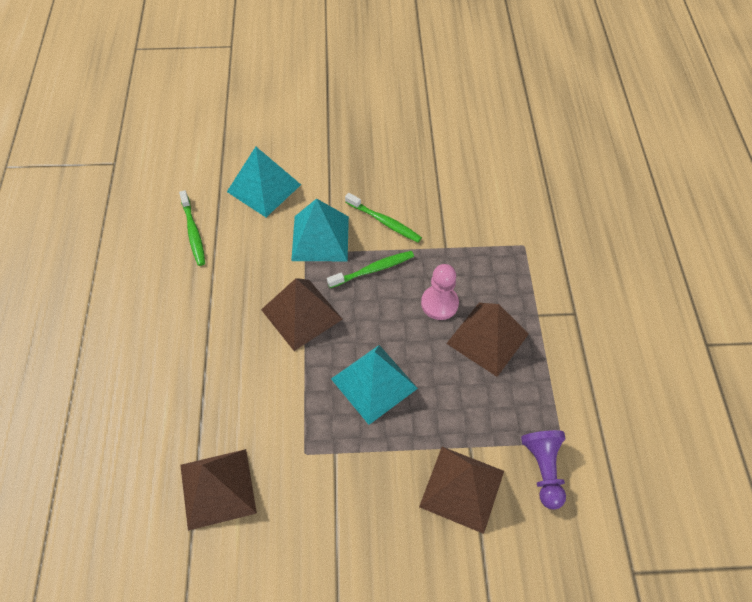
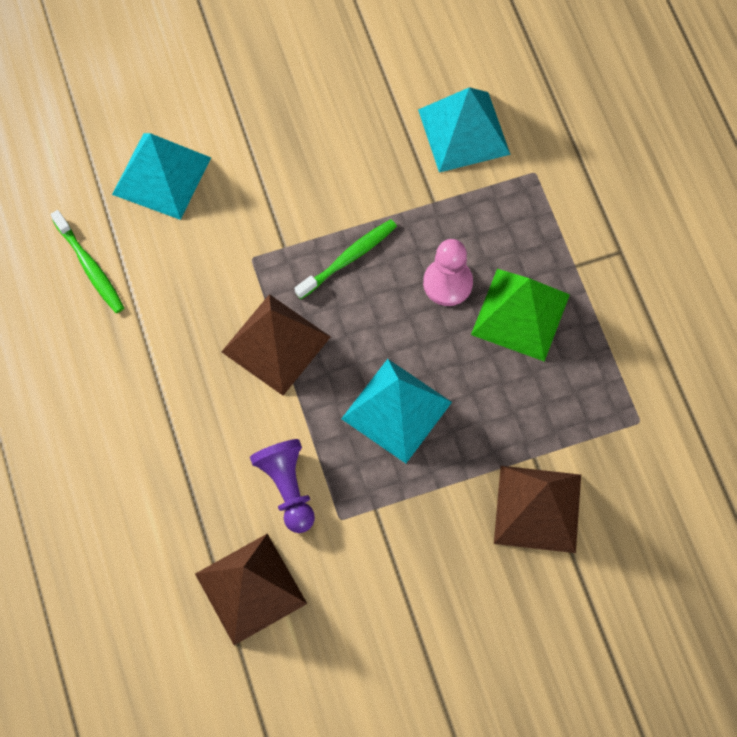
camera: 15 degrees left, 10 degrees up
turquoise pyramid [291,198,349,261] -> turquoise pyramid moved to [418,87,511,173]
green toothbrush [345,193,422,242] -> none
brown pyramid [446,303,529,377] -> green pyramid [471,269,570,362]
purple pawn [521,430,566,510] -> purple pawn moved to [250,439,315,533]

